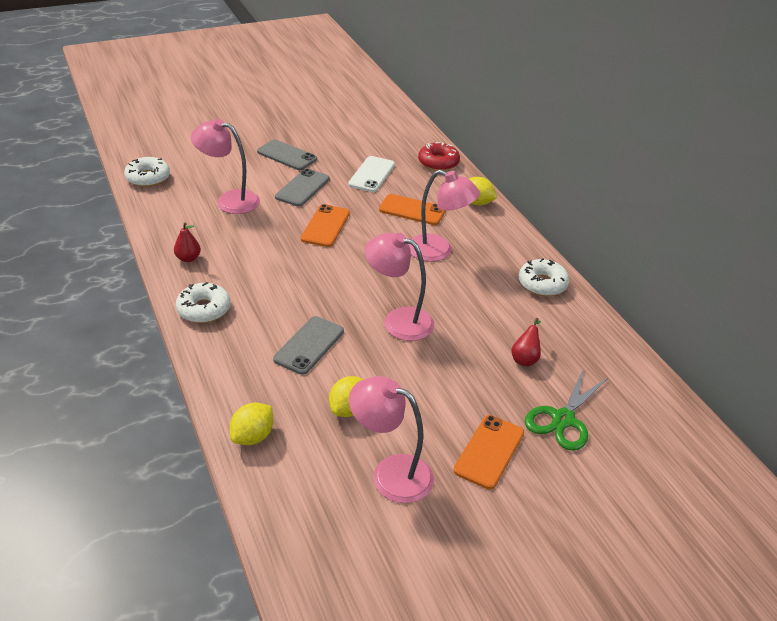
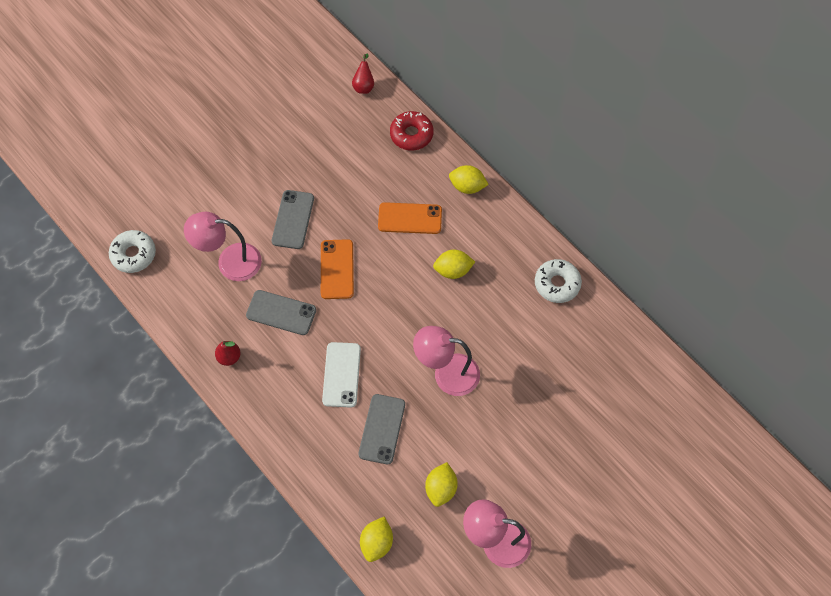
camera: 15 degrees left, 25 degrees up
white donut [175,282,230,323] -> none
grey phone [257,139,317,170] -> grey phone moved to [246,290,316,335]
white phone [348,156,395,192] -> white phone moved to [322,342,361,408]
pink lamp [408,170,480,262] -> yellow lemon [433,250,475,279]
orange phone [453,415,524,490] -> none
red pear [511,318,541,366] -> red pear moved to [352,54,374,94]
green scissors [525,368,608,451] -> none

